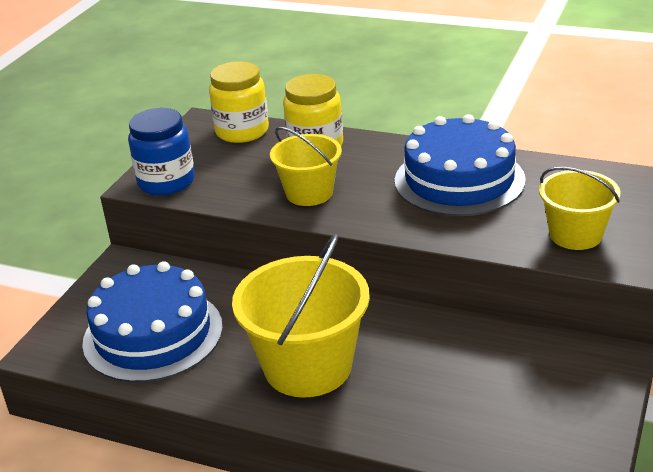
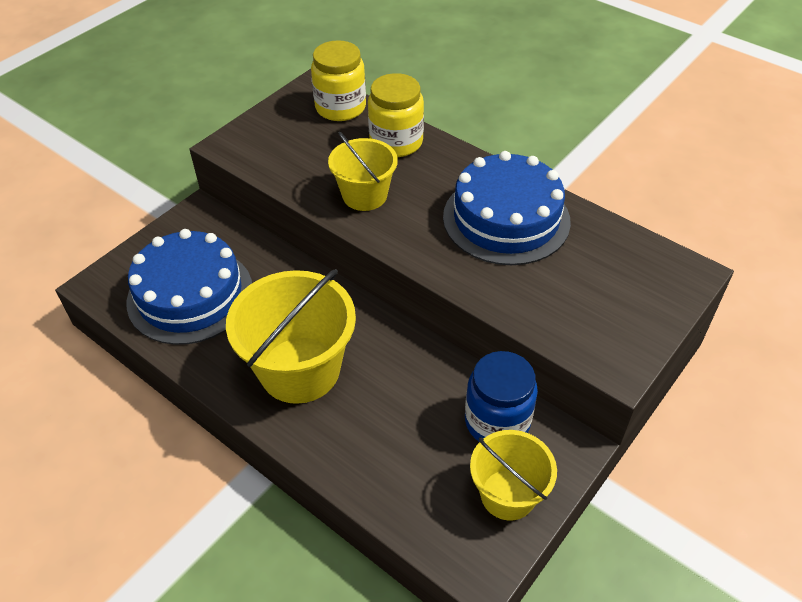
camera: 15 degrees right, 15 degrees up
blue jar [128,108,195,196] -> blue jar moved to [465,351,538,442]
yellow bucket [539,167,621,250] -> yellow bucket moved to [470,430,557,521]

